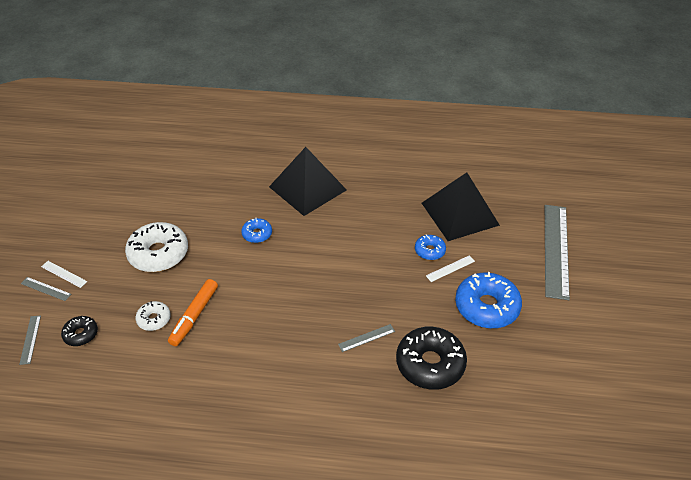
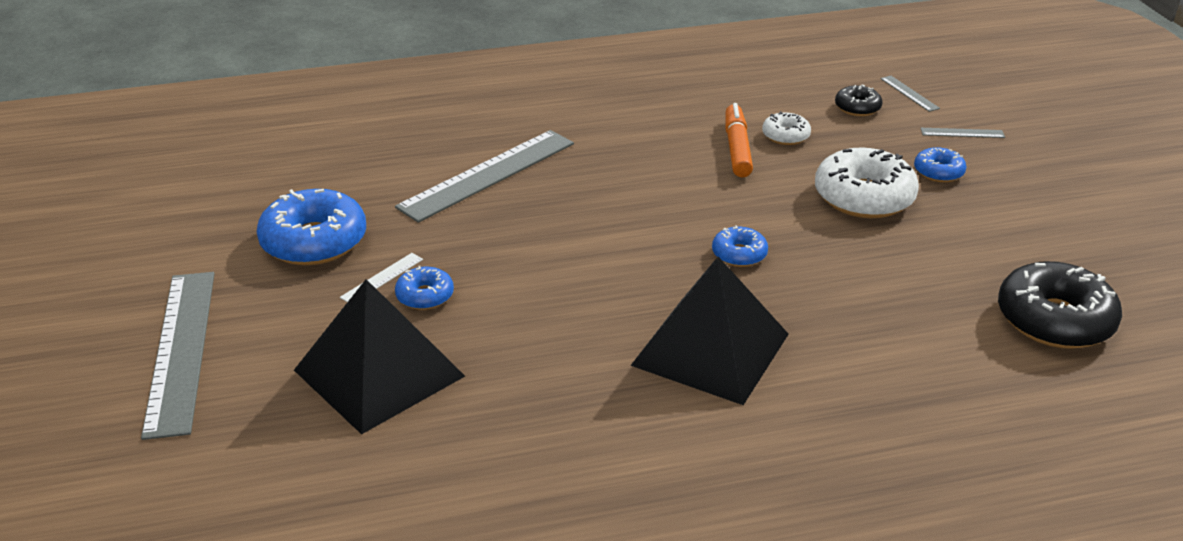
camera: 160 degrees right, 10 degrees down
white ruler [41,261,87,288] -> none
grey ruler [338,324,395,352] -> grey ruler [395,130,574,223], size x2.40
black donut [396,327,467,390] -> black donut moved to [998,261,1122,349]
none -> blue donut [914,147,967,182]

